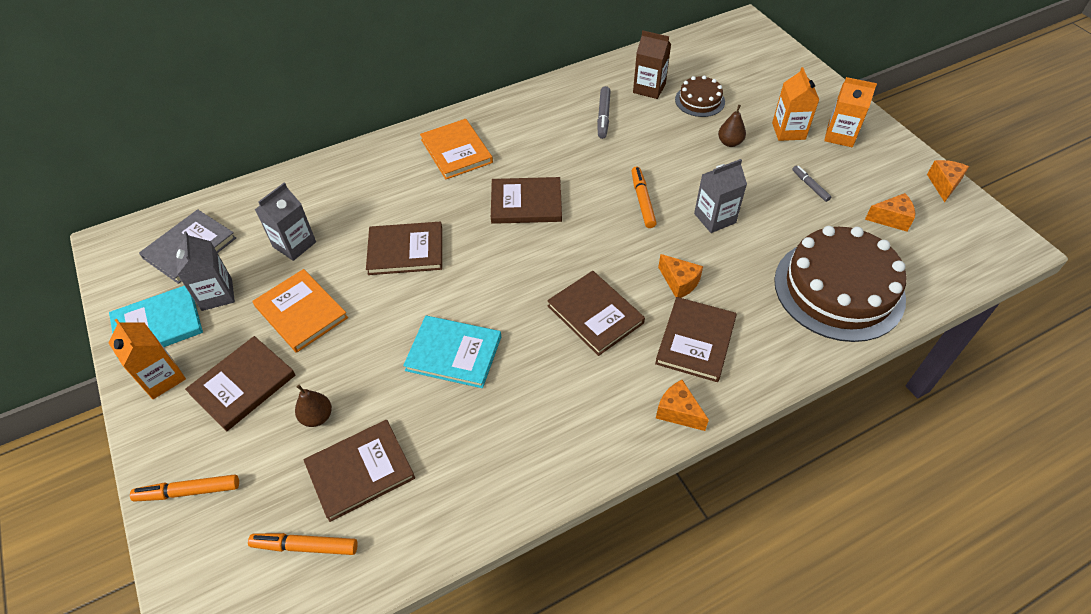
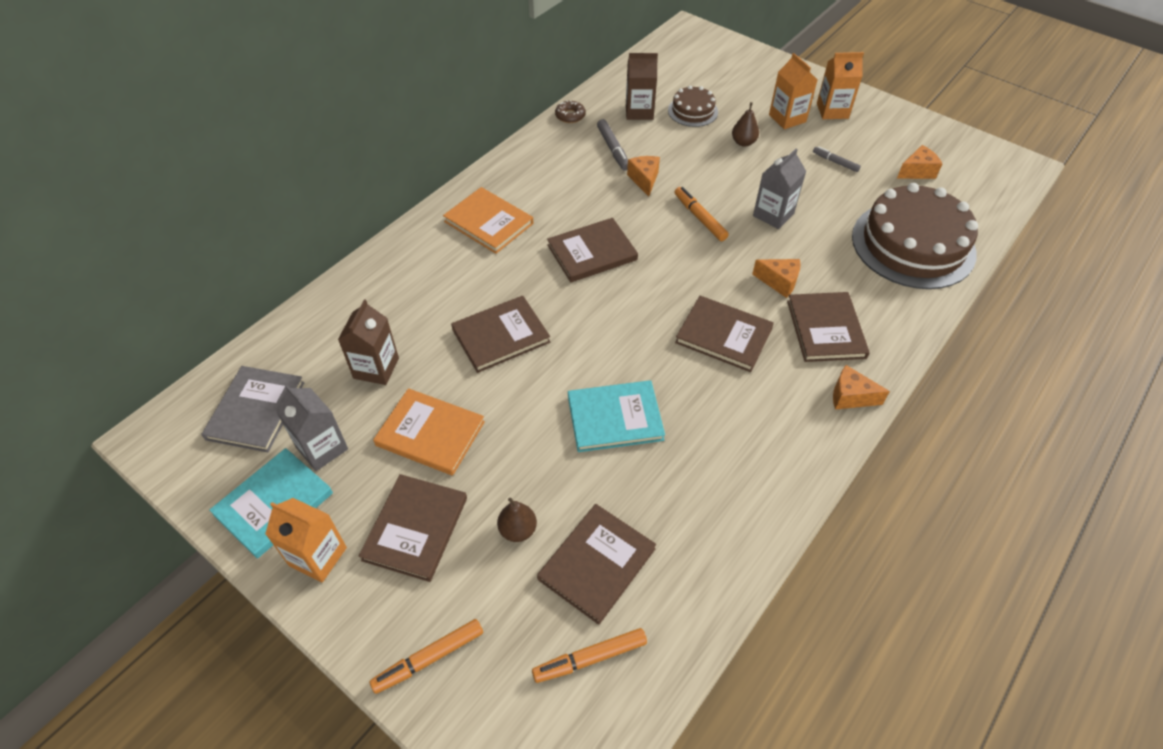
camera: 25 degrees left, 0 degrees up
grey carton [255,183,316,261] -> brown carton [338,299,399,385]
orange cheese [927,160,969,202] -> orange cheese moved to [627,156,660,197]
none -> brown donut [555,100,586,123]

